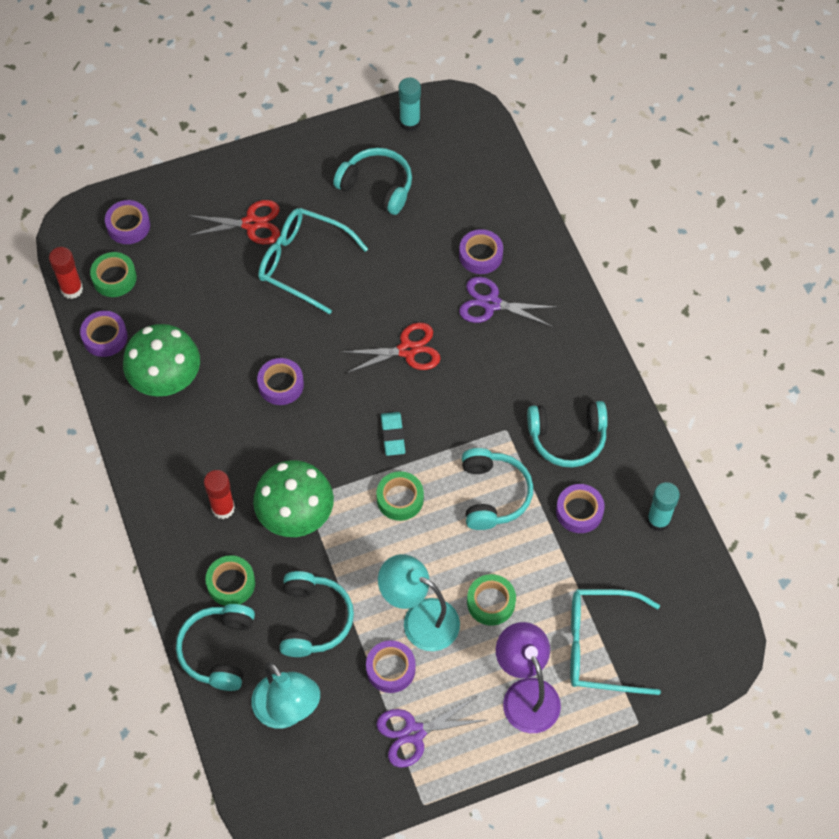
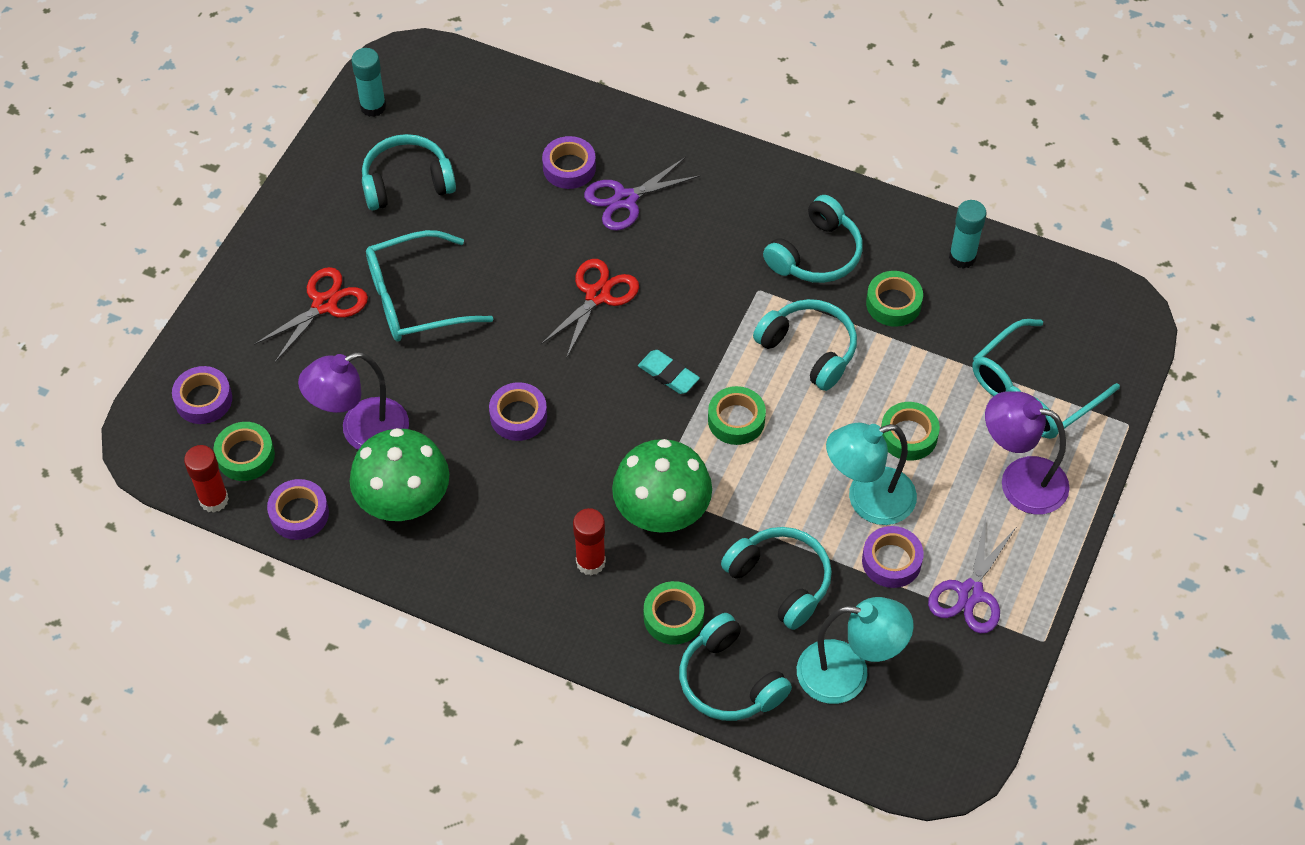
camera: 45 degrees left, 5 degrees down
purple tape [556,484,605,533] -> green tape [866,271,923,327]
none -> purple lamp [298,352,409,450]

